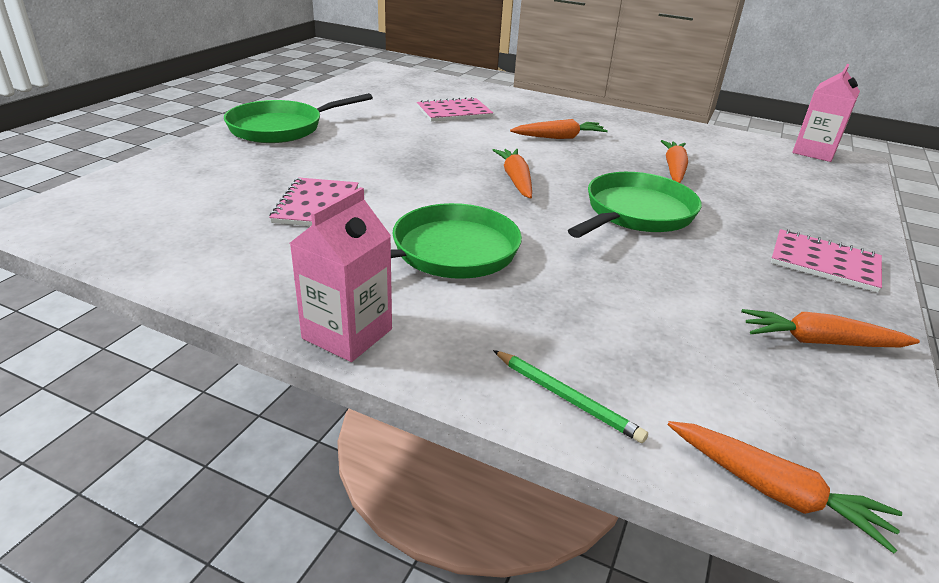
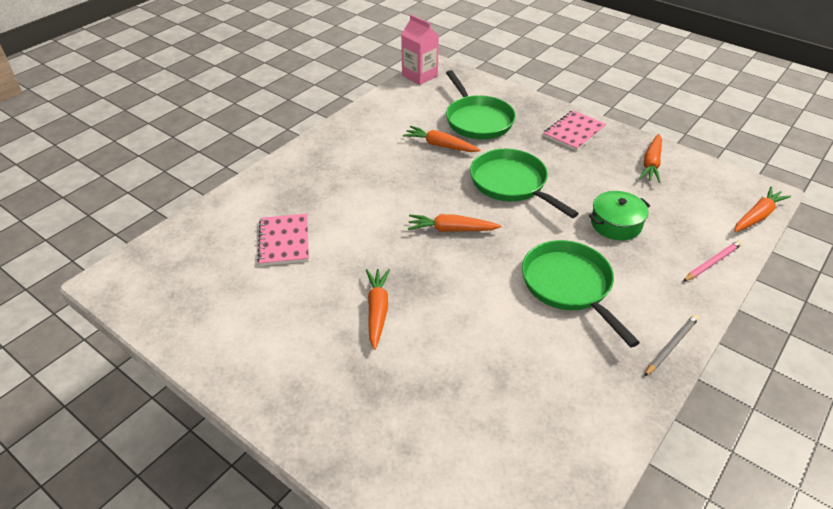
camera: 75 degrees left, 10 degrees up
green pan [224,93,373,143] -> green pan moved to [446,70,516,139]
pink notebook [269,177,358,226] -> none
pink carton [290,187,392,362] -> grey pencil [644,314,699,376]
green pencil [493,350,648,443] -> pink pencil [683,240,742,282]
orange carrot [510,119,608,139] -> orange carrot moved to [366,269,390,350]
none -> green pot [589,191,650,241]

